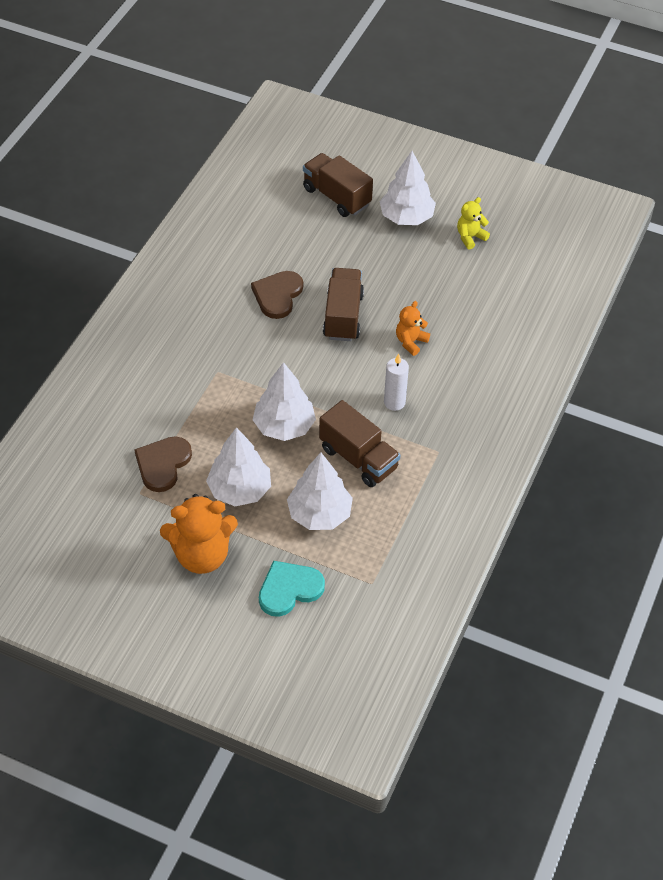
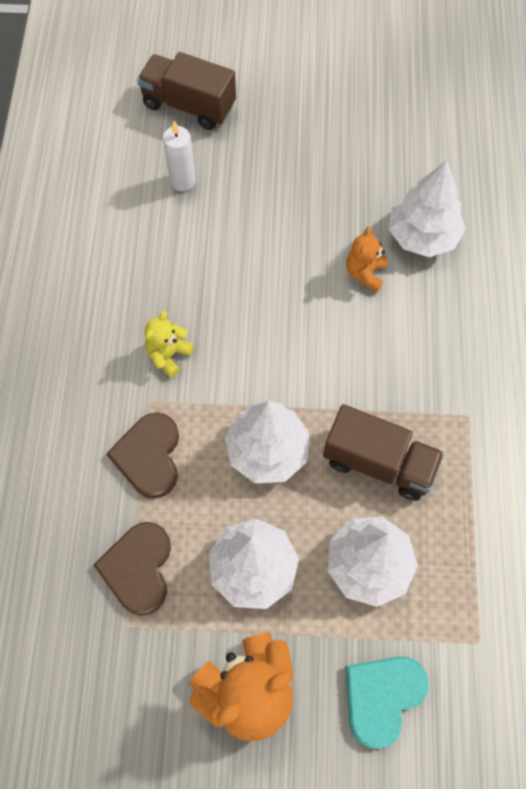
camera: 20 degrees left, 15 degrees up
brown heart [251,271,303,319] -> brown heart moved to [106,412,179,499]
brown truck [323,268,364,341] -> none
white tree [379,151,436,225] -> white tree moved to [389,160,466,257]
white candle [384,354,409,411] -> white candle moved to [163,121,196,191]
yellow teddy bear [457,197,490,250] -> yellow teddy bear moved to [144,311,194,378]

